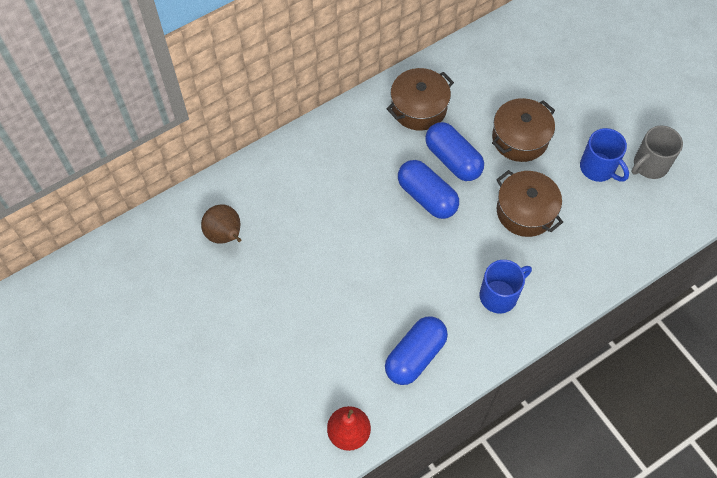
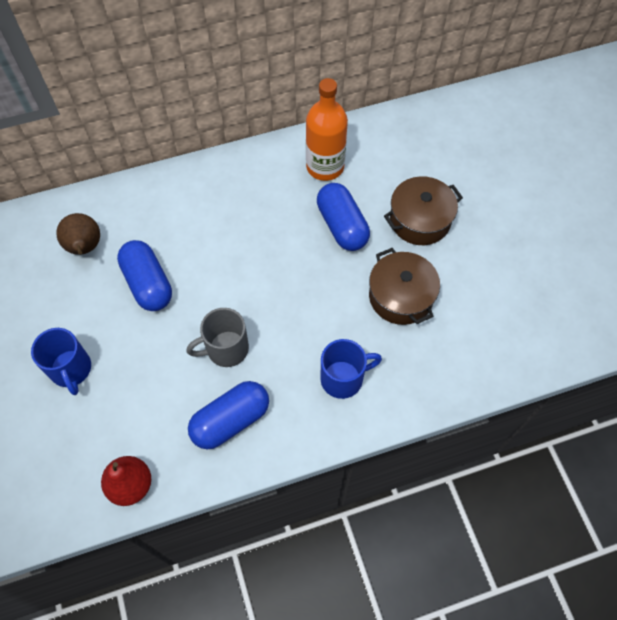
camera: 15 degrees right, 0 degrees up
brown pot [387,68,454,131] -> orange bottle [306,78,348,181]
blue capsule [398,160,459,219] -> blue capsule moved to [117,240,172,311]
blue mug [580,128,629,182] -> blue mug moved to [31,328,91,395]
grey mug [631,126,683,179] -> grey mug moved to [186,308,249,367]

